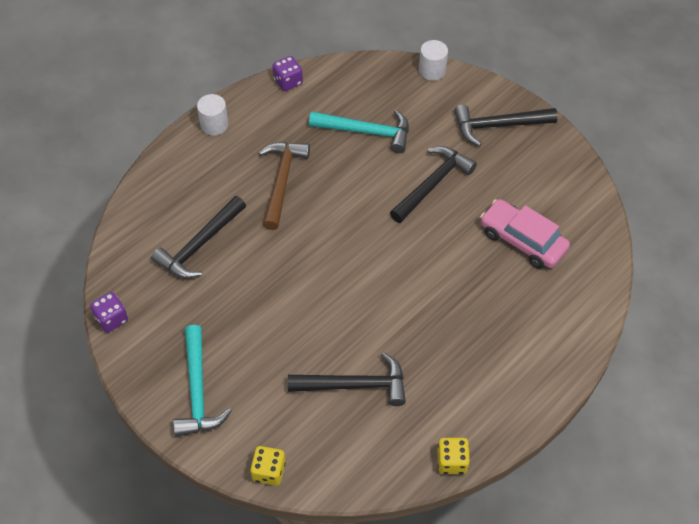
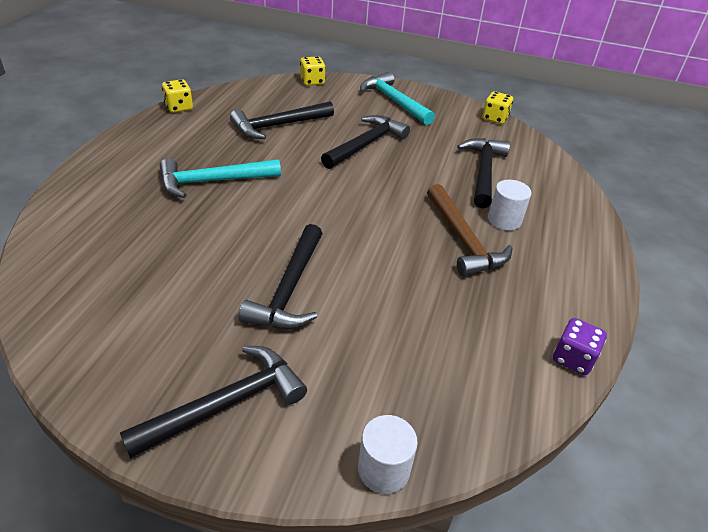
camera: 150 degrees right, 15 degrees down
purple dice [90,292,128,333] -> yellow dice [482,91,513,124]
white cylinder [197,94,228,136] -> white cylinder moved to [488,180,531,230]
turquoise hammer [309,110,409,153] -> turquoise hammer moved to [160,158,281,198]
pink car [480,199,570,269] -> none
none -> black hammer [321,115,410,169]

